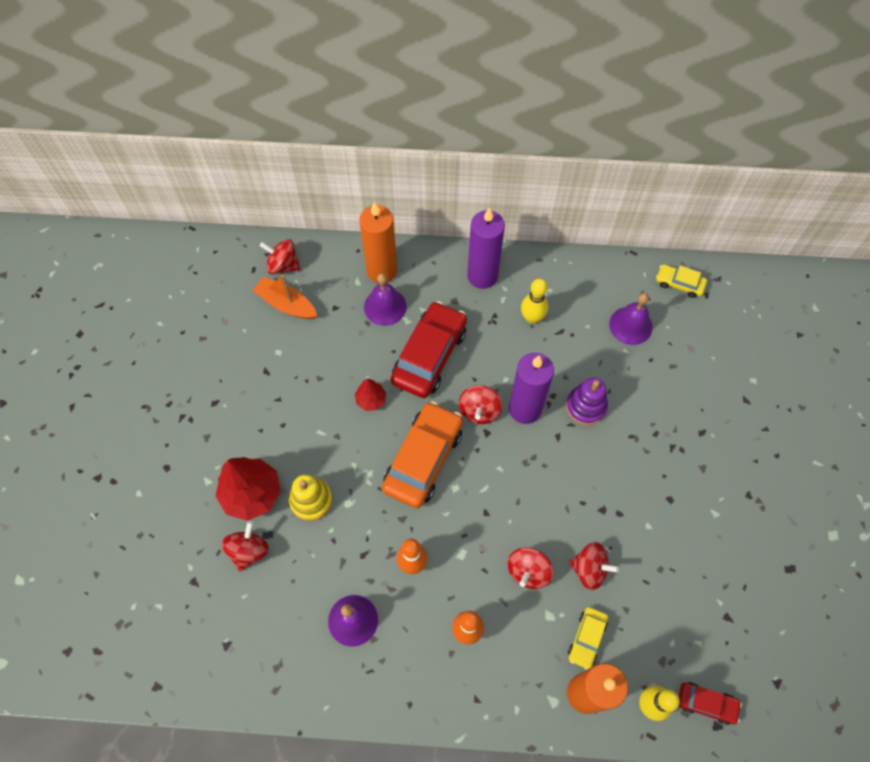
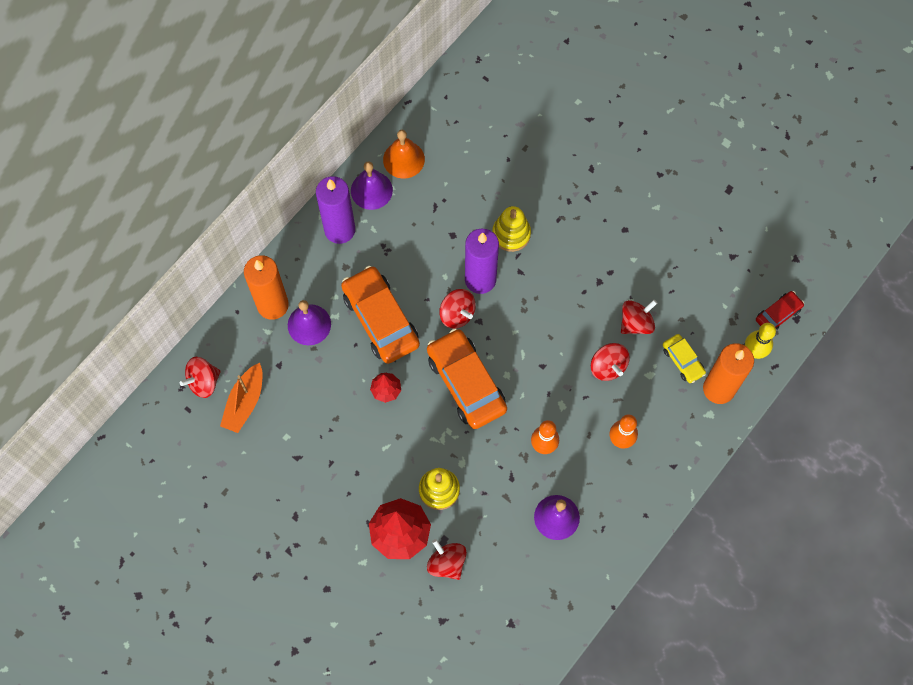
camera: 55 degrees left, 5 degrees up
orange boat [253,275,317,319] -> orange boat turned 45 degrees counterclockwise [220,363,263,433]
red car [391,301,467,398] -> orange car [341,266,420,364]
yellow bowling pin [521,279,548,324] -> none
purple stacking toy [566,378,608,425] -> yellow stacking toy [492,206,531,252]
purple bell [609,293,653,345] -> purple bell moved to [351,161,393,210]
yellow car [656,264,707,298] -> none
none -> orange bell [383,130,425,179]

